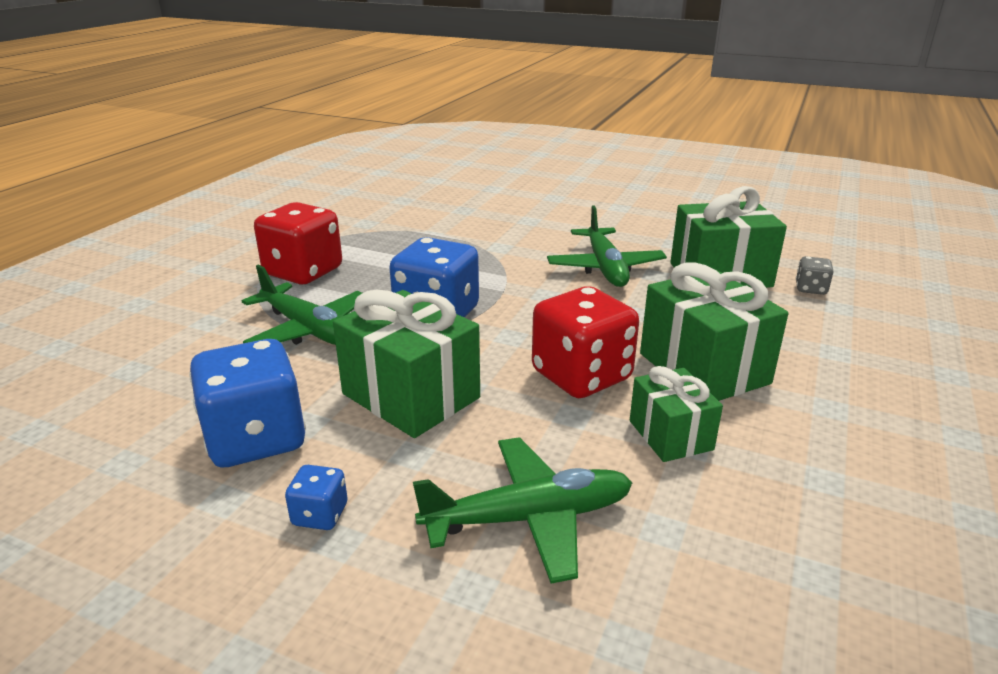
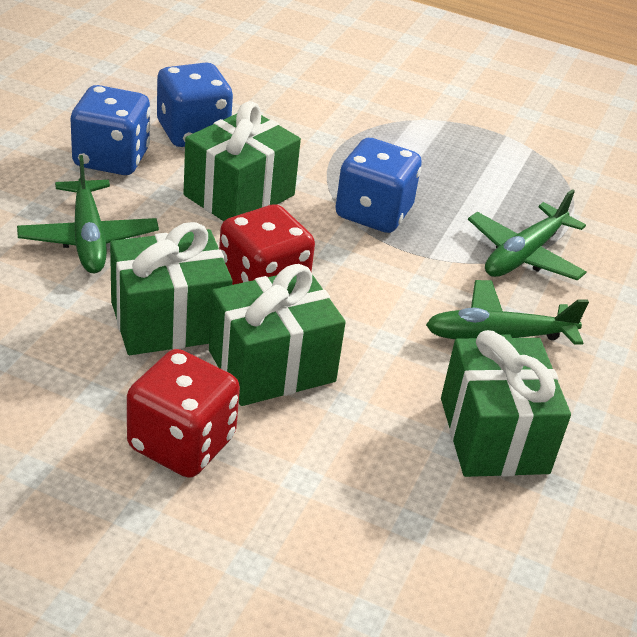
camera: 85 degrees right, 10 degrees up
green plane [242,264,362,345] -> green plane moved to [468,189,586,281]
red dice [254,202,342,284] -> red dice moved to [127,349,240,478]
blue dice [285,465,347,530] -> blue dice [71,85,151,175], size x2.19
green gift [630,366,723,462] -> green gift [110,222,233,355], size x1.69
grey dice [796,256,833,295] -> none

